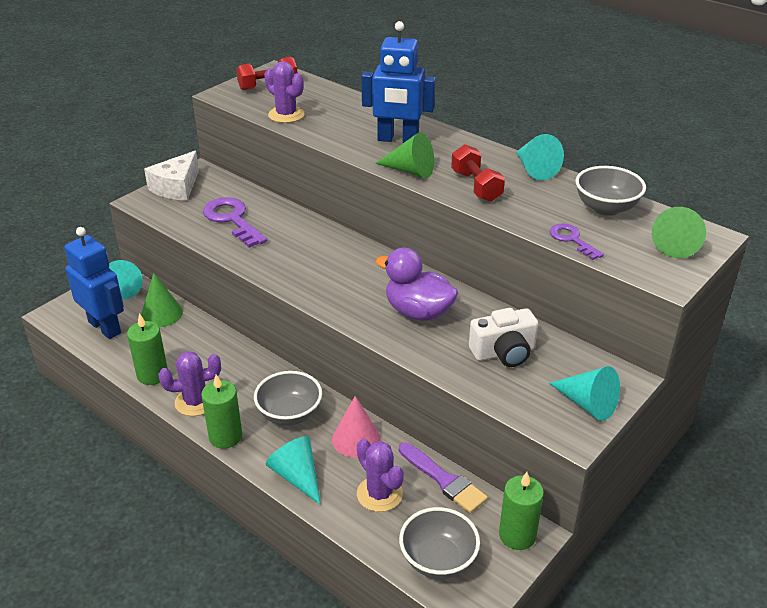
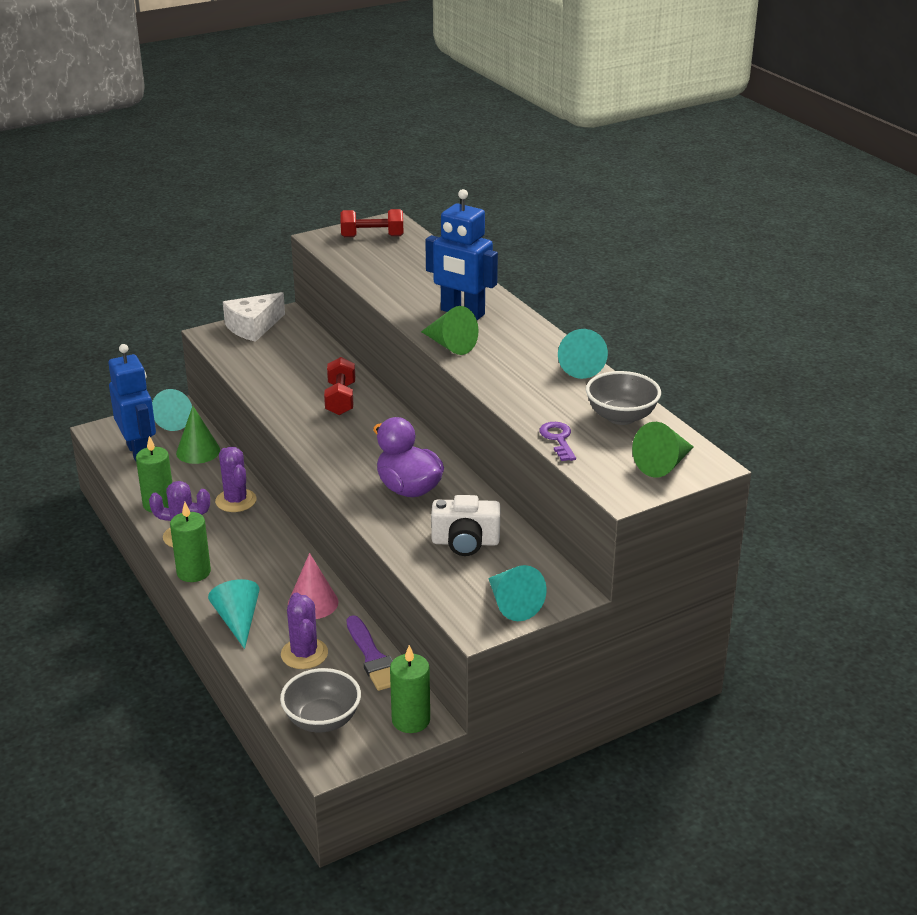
camera: 20 degrees right, 5 degrees down
purple key [203,197,267,248] -> none
grey bowl [254,371,322,426] -> none
purple cactus [264,61,305,123] -> purple cactus moved to [215,447,257,512]
red dumbbell [451,144,505,202] -> red dumbbell moved to [324,357,355,415]

